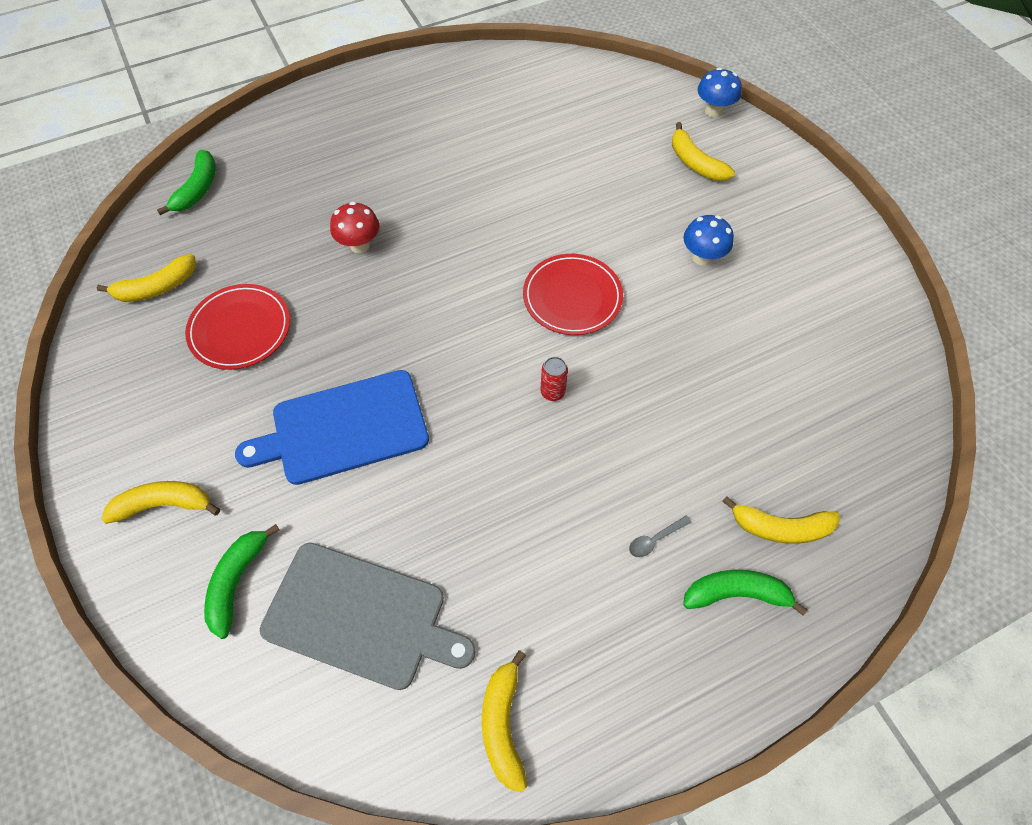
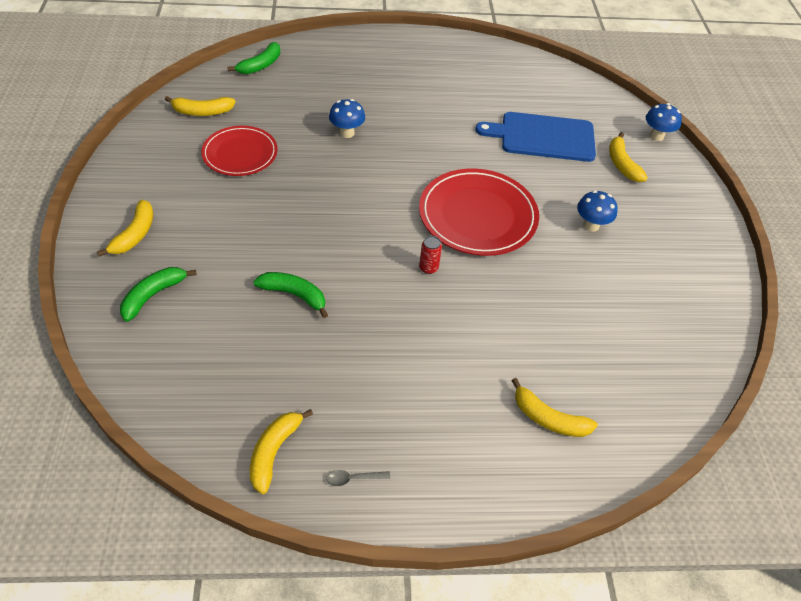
camera: 20 degrees right, 10 degrees down
yellow banana [101,481,220,524] -> yellow banana turned 90 degrees clockwise [97,200,153,257]
blue cutting board [235,370,429,485] -> blue cutting board moved to [475,112,596,162]
grey cutting board [260,543,475,690] -> none
red mushroom [330,202,380,253] -> blue mushroom [329,99,365,138]
red plate [523,254,623,335] -> red plate [419,168,539,256], size x1.53
grey spoon [629,515,692,557] -> grey spoon moved to [326,470,390,486]
green banana [683,570,808,616] -> green banana moved to [253,272,328,318]

